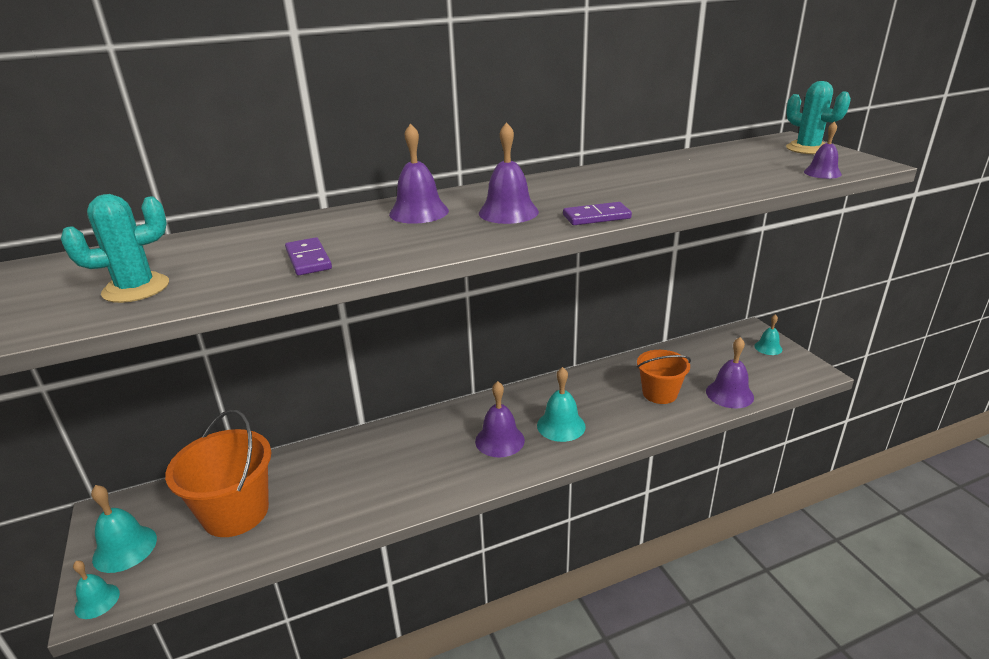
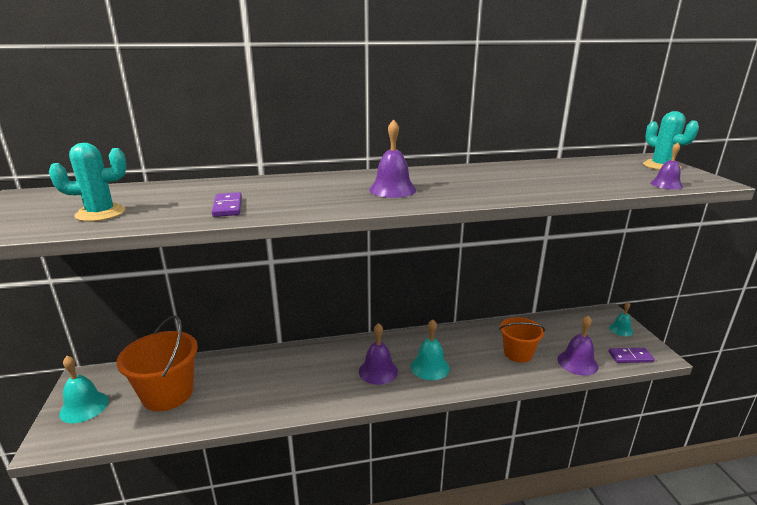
camera: 10 degrees right, 5 degrees down
turquoise bell [73,561,120,619] -> none
purple bell [389,123,449,224] -> none
purple domino [563,202,632,225] -> purple domino moved to [608,348,655,363]

